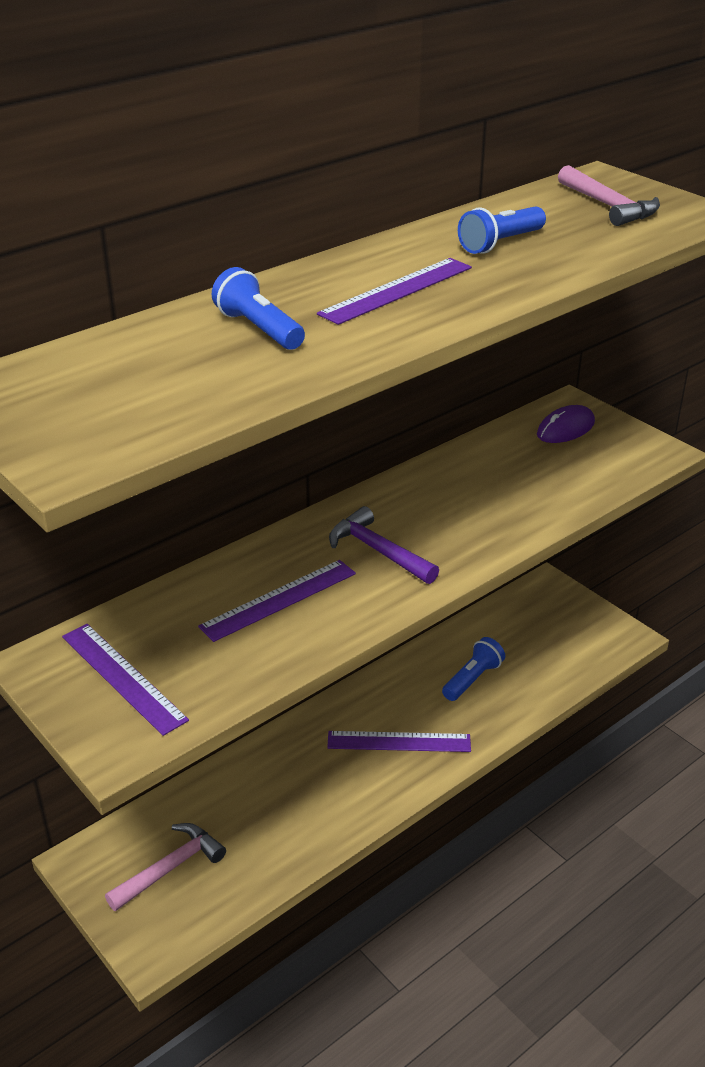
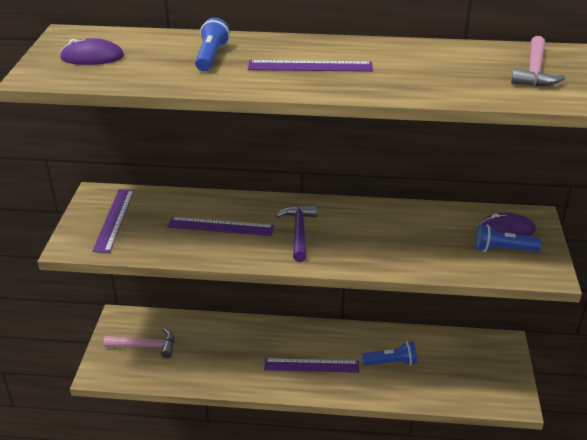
camera: 45 degrees right, 0 degrees up
purple ruler [327,731,471,752] -> purple ruler turned 45 degrees counterclockwise [264,358,359,373]
blue flashlight [458,207,546,254] -> blue flashlight moved to [475,224,541,252]
none -> purple mouse [60,38,124,65]

